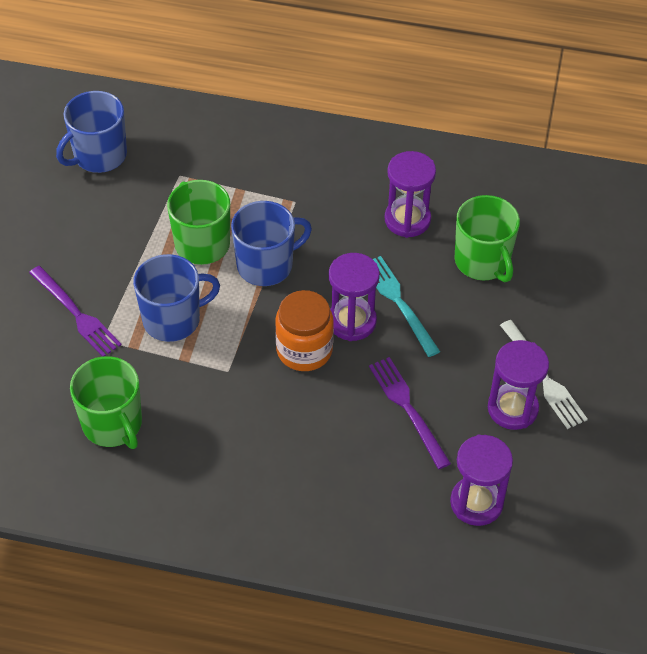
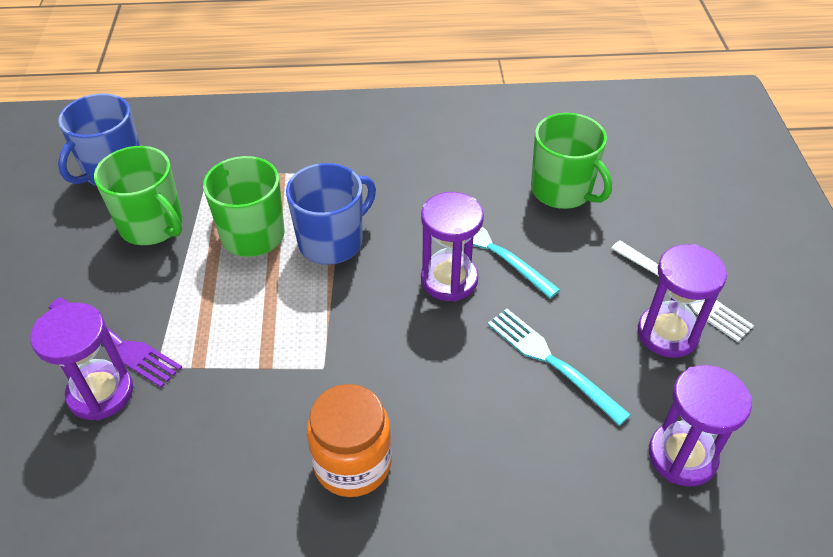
camera: 15 degrees left, 5 degrees down
green mug [70,356,142,449] -> green mug moved to [94,146,183,245]
blue mug [133,254,220,342] -> none
orange jar [275,290,334,371] -> orange jar moved to [307,384,392,497]
purple fork [369,357,451,469] -> turquoise fork [487,309,631,426]
purple hourglass [384,151,436,238] -> purple hourglass moved to [30,303,133,420]

